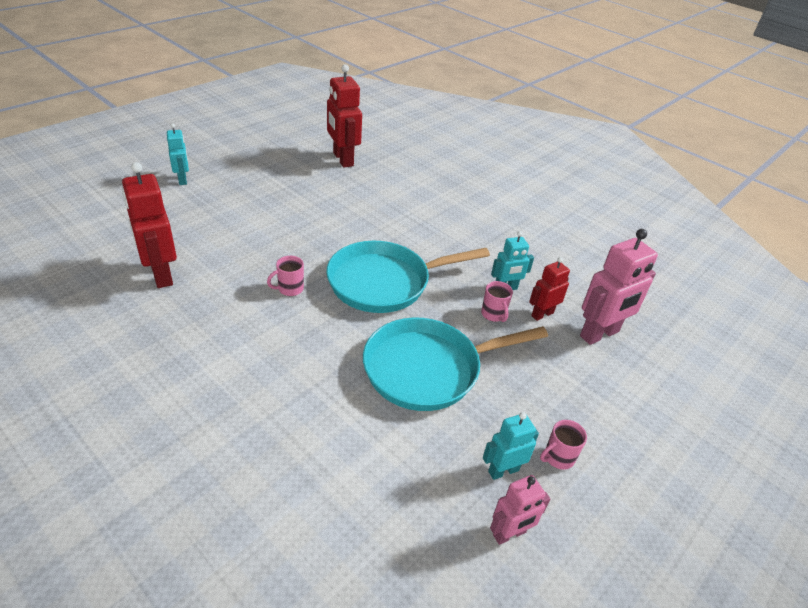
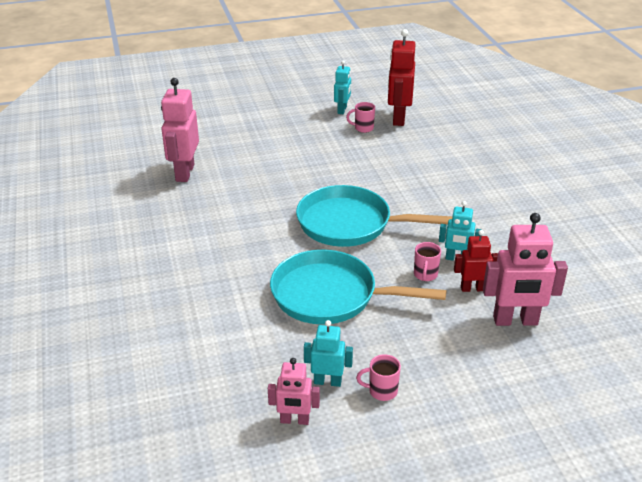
camera: 35 degrees right, 5 degrees down
red robot [122,162,177,288] -> pink robot [161,78,199,182]
turquoise robot [167,123,189,185] -> turquoise robot moved to [334,60,351,114]
pink mug [267,256,304,296] -> pink mug moved to [346,102,375,133]

